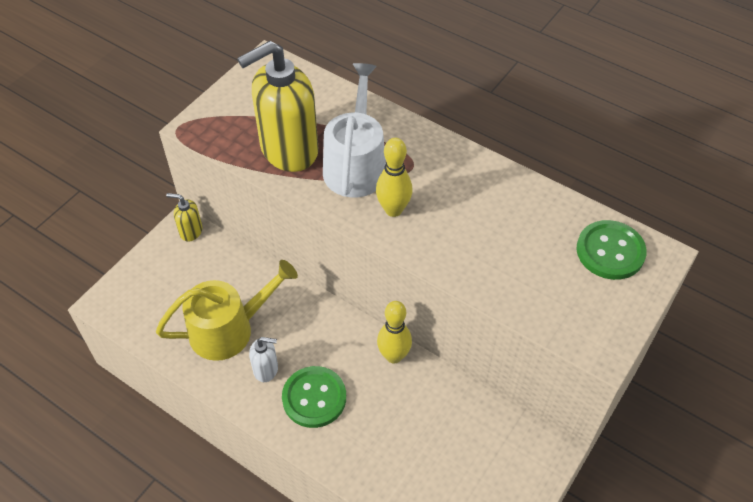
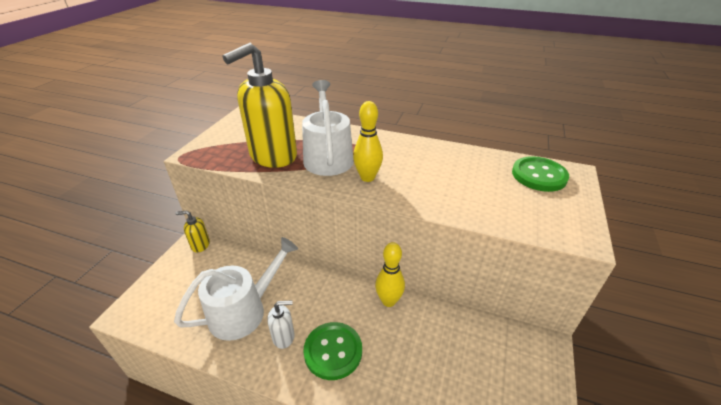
camera: 15 degrees left, 15 degrees down
yellow watering can [156,260,298,361] -> white watering can [174,237,298,341]

